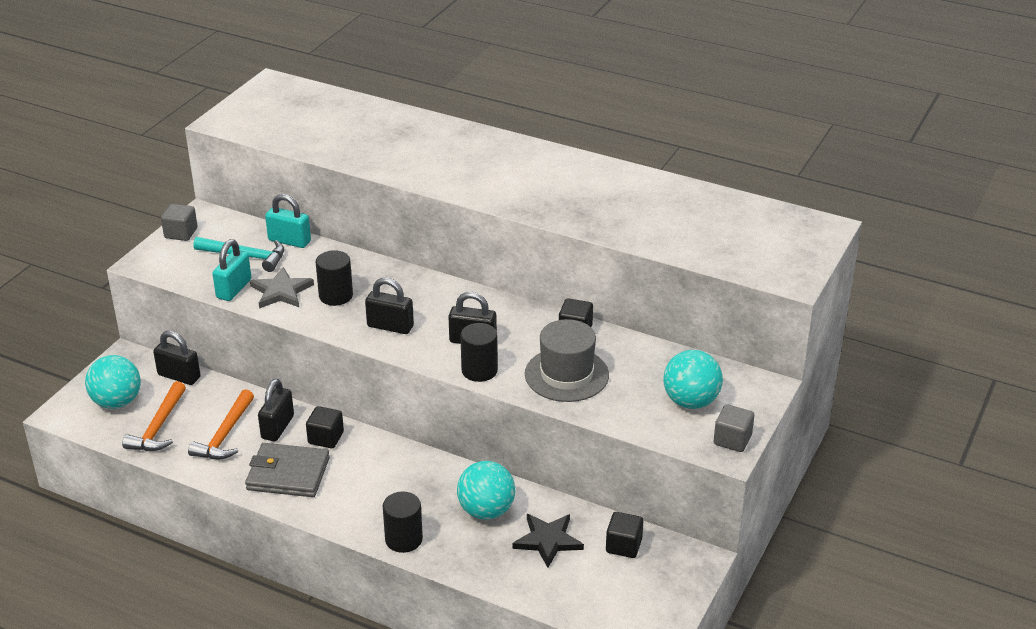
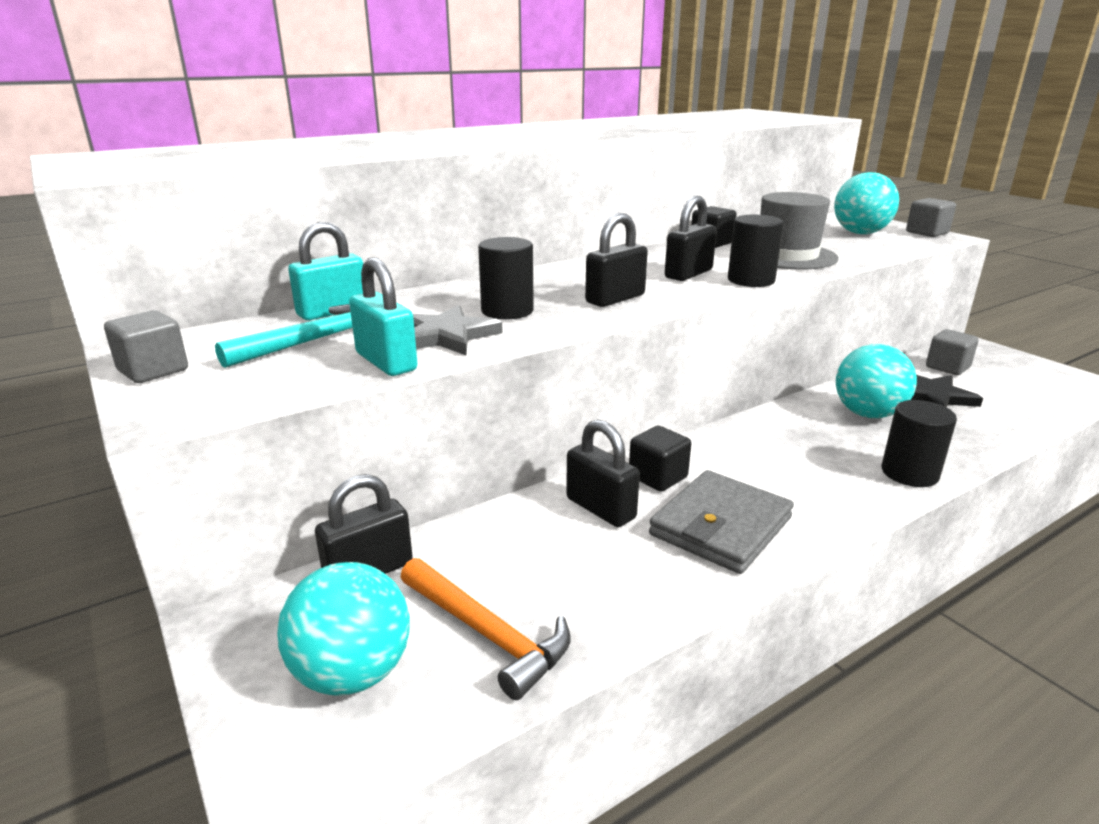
camera: 60 degrees left, 10 degrees down
orange hammer [188,389,254,459] -> none
black cube [606,512,643,558] -> grey cube [926,329,979,375]

